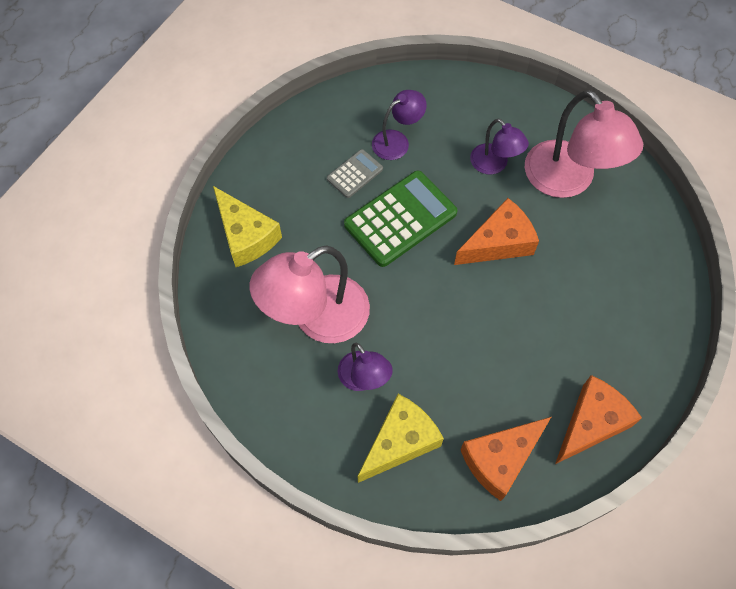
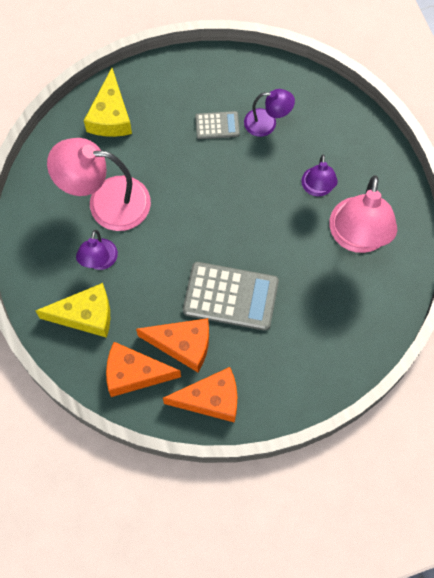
camera: 40 degrees right, 5 degrees up
green calculator [344,171,458,267] -> none
orange cheese [454,198,539,265] -> orange cheese moved to [136,318,209,372]
none -> grey calculator [183,262,279,331]

